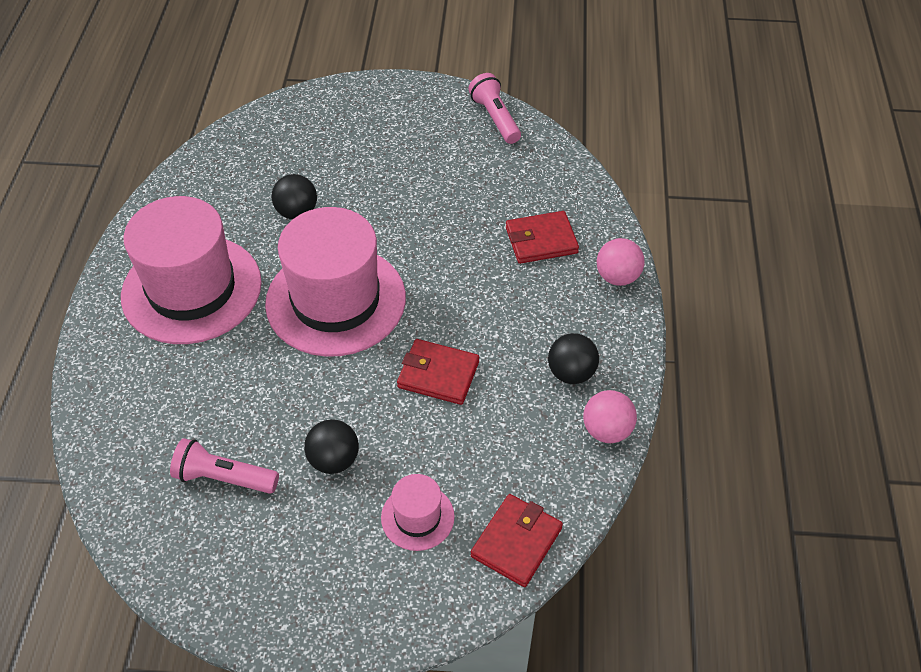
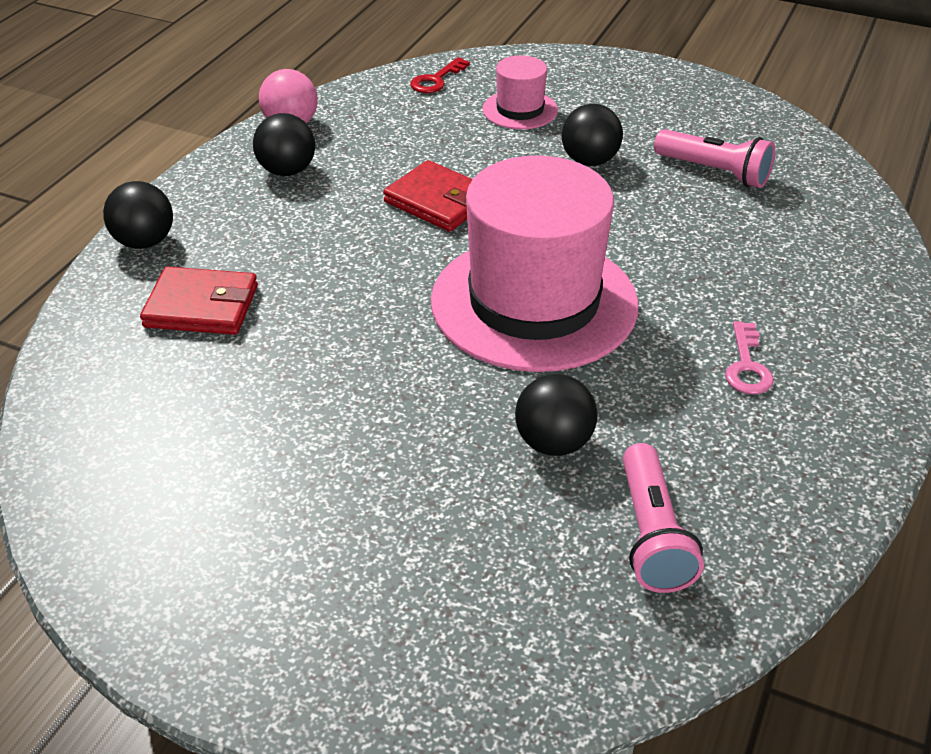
camera: 160 degrees left, 10 degrees down
pink hat [121,196,262,344] -> pink key [725,321,774,395]
pink flashlight [468,73,521,144] -> pink flashlight moved to [623,443,704,593]
red wallet [471,494,563,587] -> red key [410,57,470,93]
pink ball [597,238,644,286] -> black ball [103,181,173,249]

